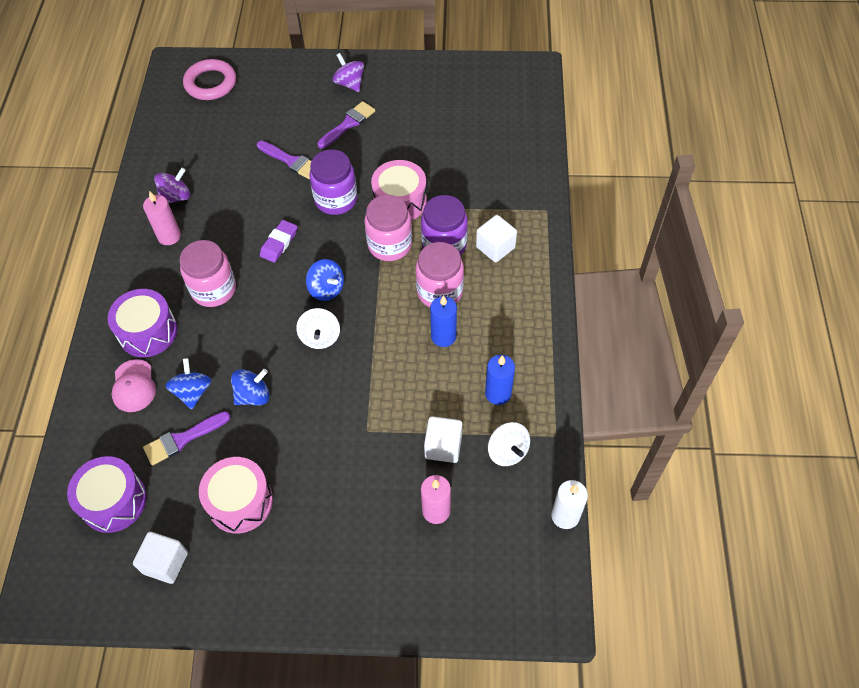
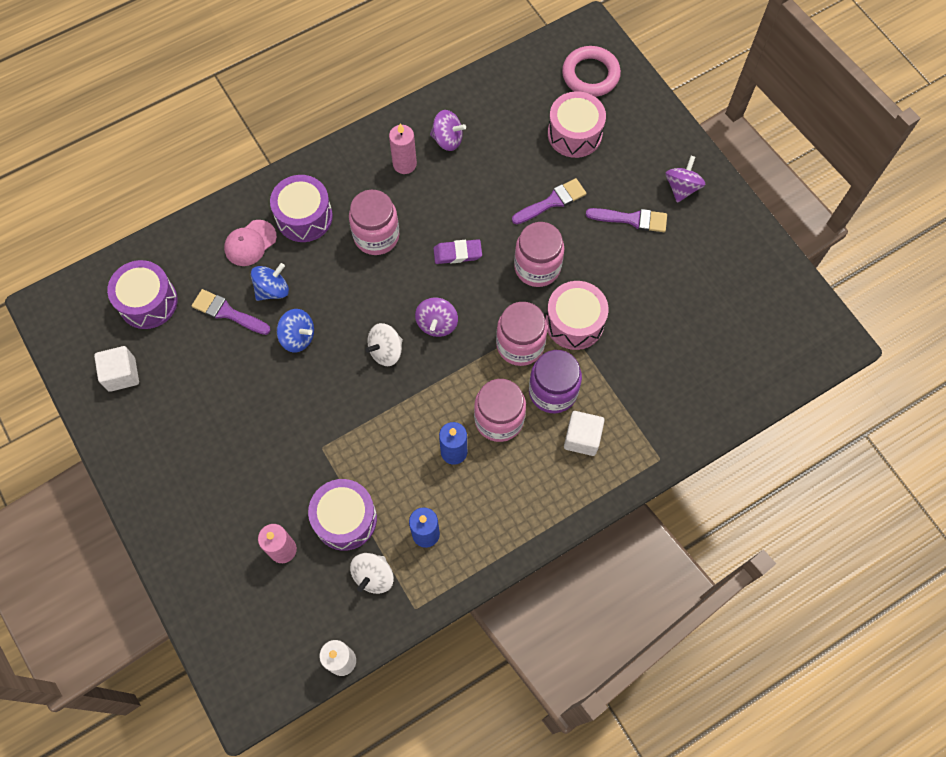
camera: 55 degrees right, 10 degrees up
pink drum [199,457,273,533] -> pink drum moved to [548,91,606,158]
purple brush [257,141,311,179] -> purple brush turned 120 degrees counterclockwise [512,178,586,224]
blue spinning top [306,259,344,301] -> purple spinning top [415,297,458,337]
purple jar [309,149,357,215] -> pink jar [514,222,564,287]
white cube [424,416,463,463] -> purple drum [308,479,377,551]

